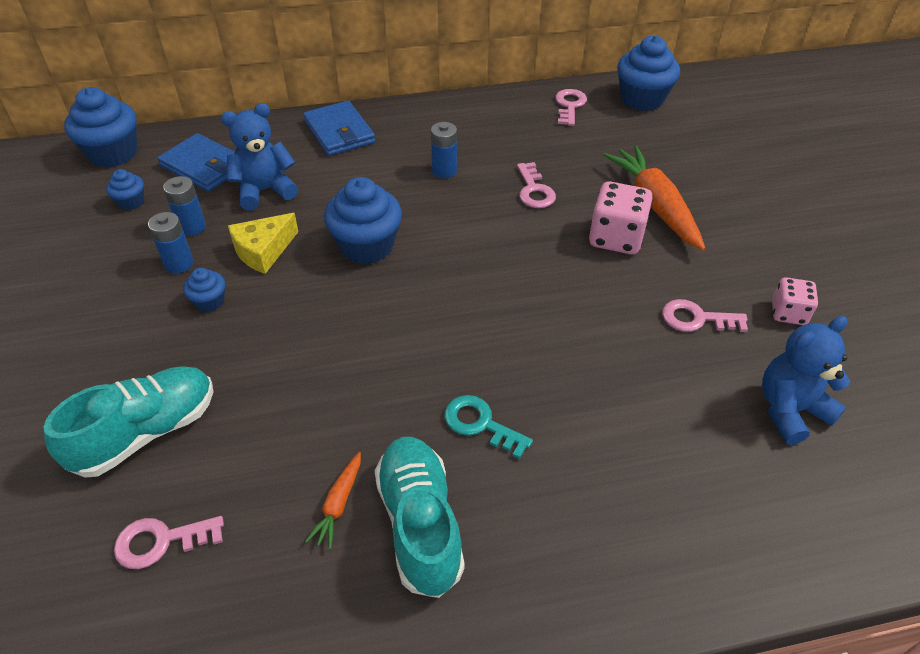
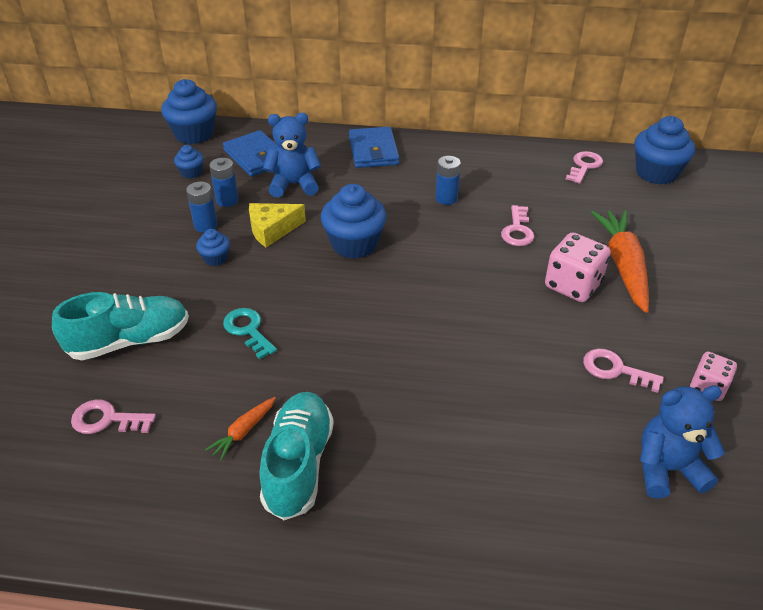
camera: 20 degrees right, 5 degrees down
turquoise key [445,395,533,459] -> turquoise key moved to [223,308,277,359]

